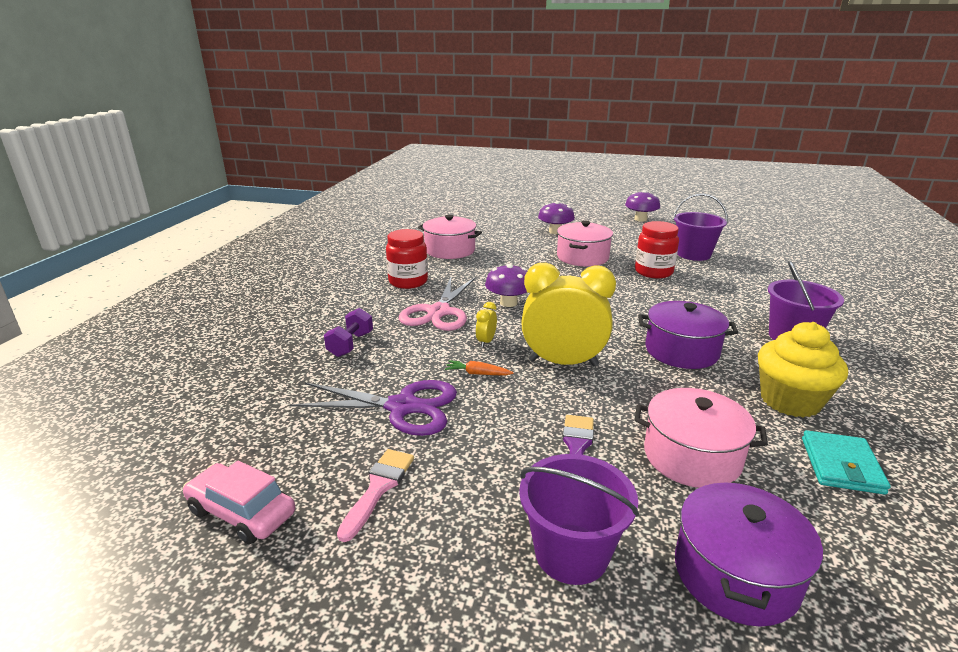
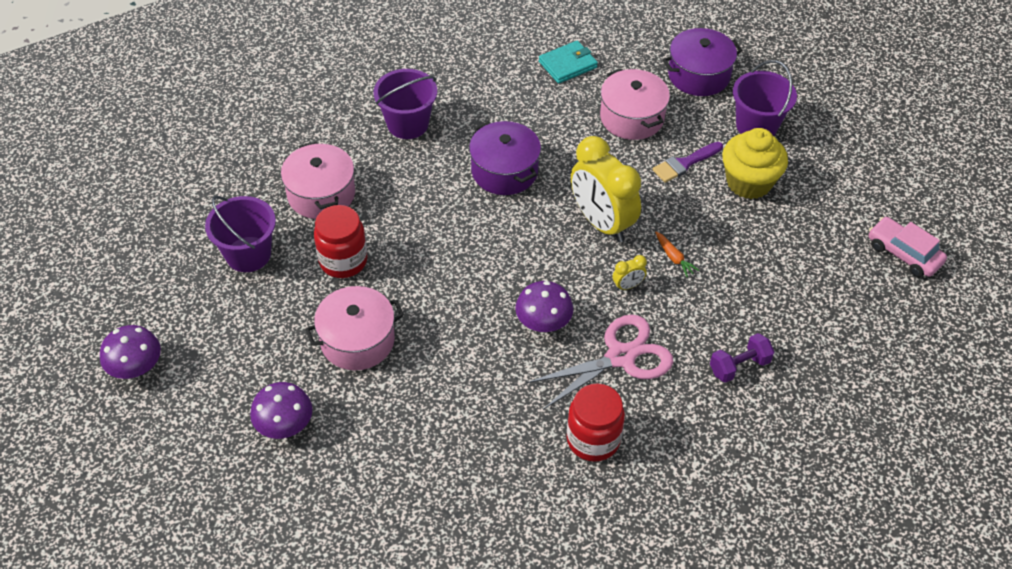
camera: 135 degrees left, 25 degrees up
pink car [183,461,295,544] -> pink car turned 150 degrees clockwise [869,217,947,277]
purple scissors [290,380,457,436] -> none
pink brush [337,449,414,542] -> none
pink pot [418,215,482,259] -> pink pot moved to [281,142,355,219]
yellow cupcake [758,322,848,418] -> yellow cupcake moved to [722,128,788,199]

